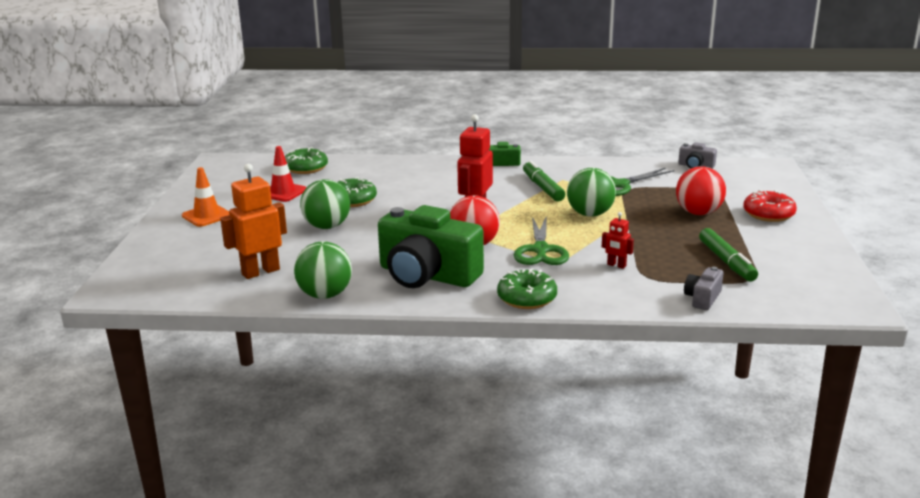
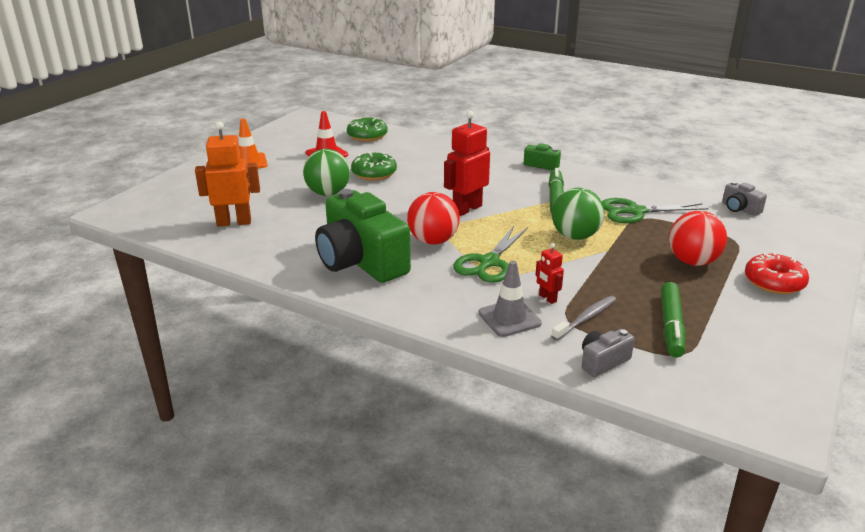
camera: 25 degrees right, 5 degrees up
green ball [294,241,352,299] -> none
green donut [497,268,557,309] -> none
none -> grey traffic cone [478,261,542,337]
none -> grey toothbrush [551,296,616,341]

